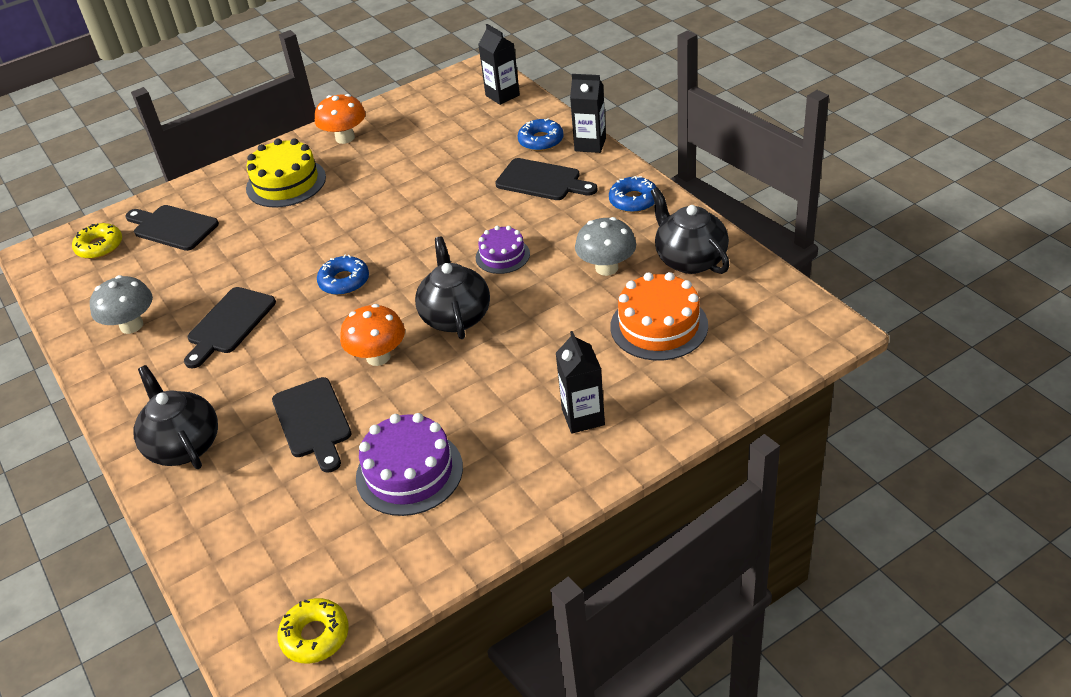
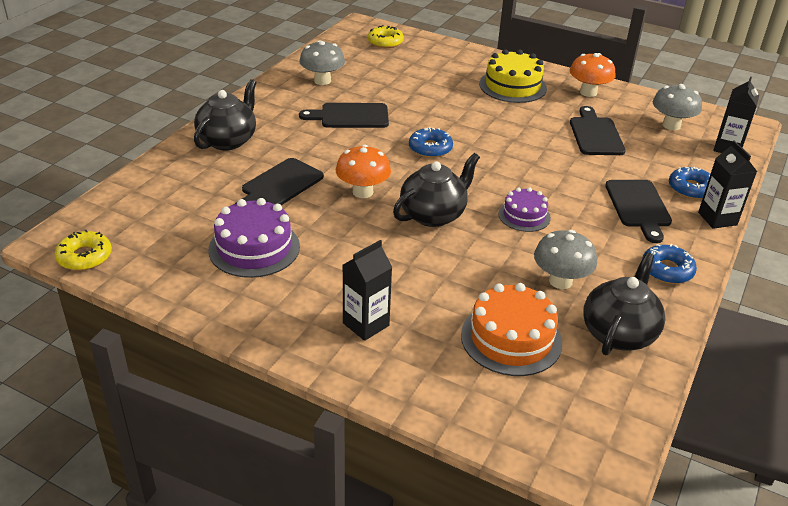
camera: 55 degrees right, 5 degrees down
black cutting board [125,205,219,251] -> black cutting board moved to [570,106,626,155]
none -> grey mushroom [653,84,702,130]

